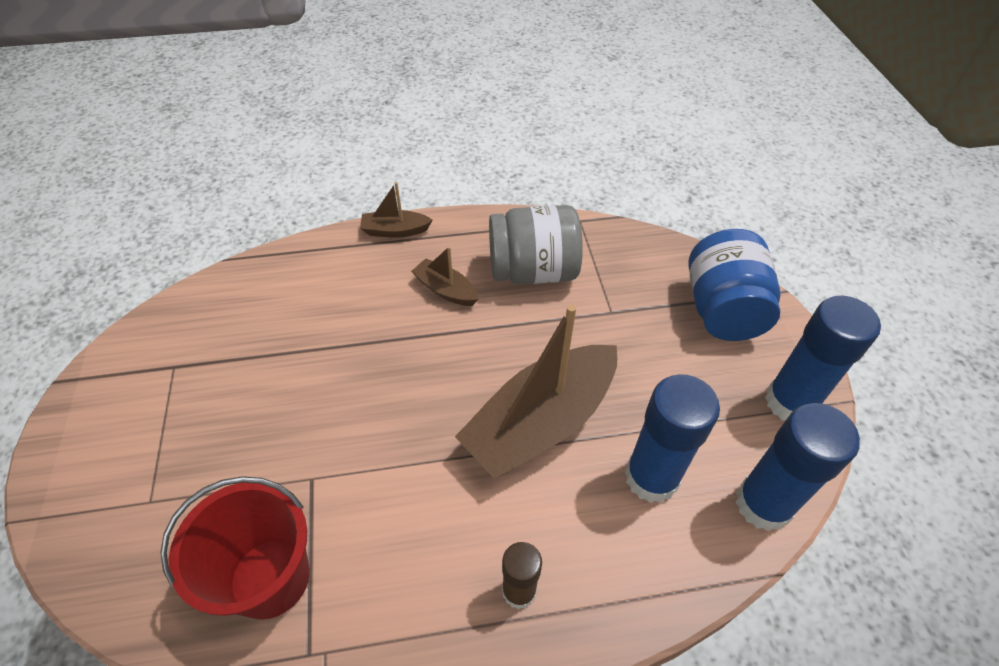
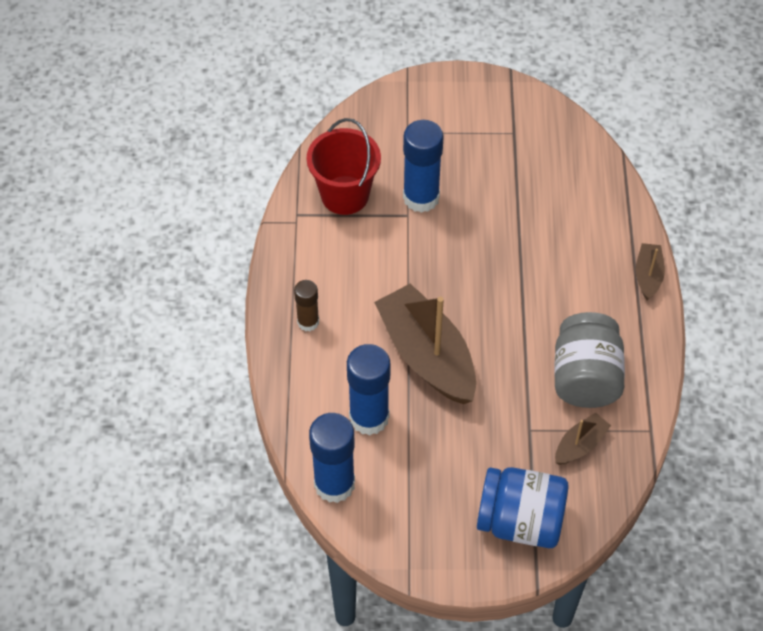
camera: 100 degrees right, 5 degrees up
brown boat [411,246,478,306] -> brown boat moved to [555,412,611,465]
blue glue stick [765,296,881,420] -> blue glue stick moved to [403,120,444,213]

